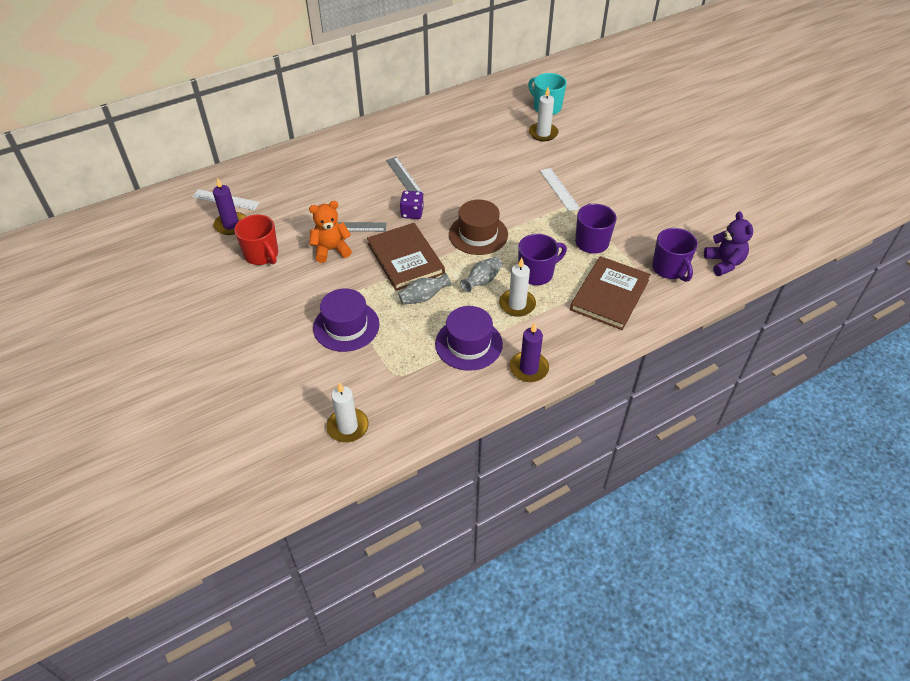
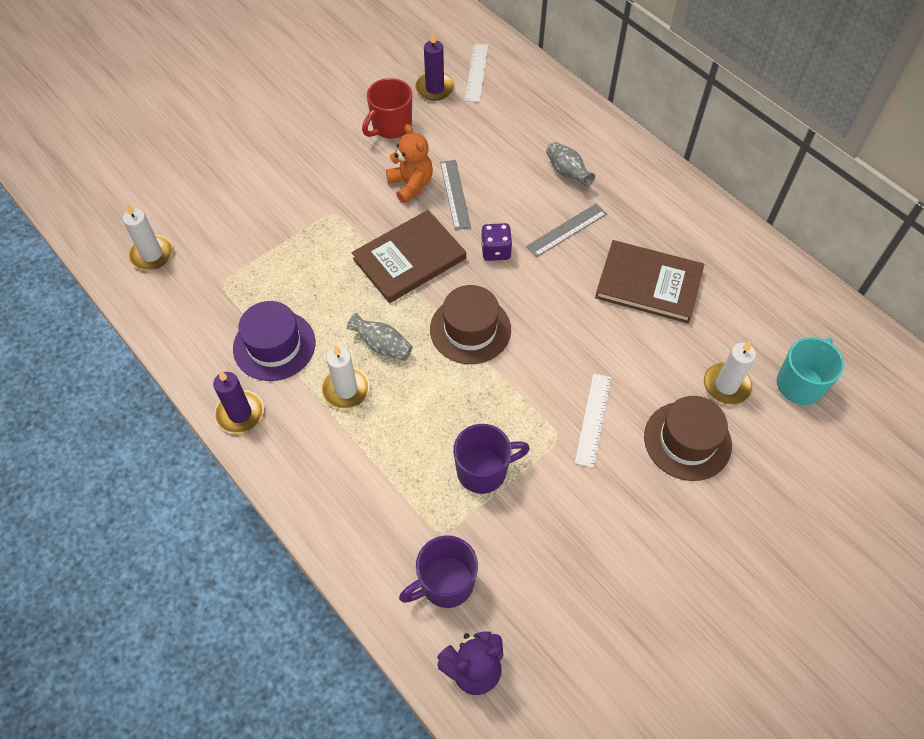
camera: 80 degrees right, 10 degrees up
purple hat [313,289,380,352] -> none
grey vase [398,273,451,305] -> grey vase moved to [546,142,595,188]
purple mug [518,234,567,285] -> none
white ruler [540,168,580,212] -> white ruler turned 45 degrees counterclockwise [575,373,611,468]
brown book [570,256,651,330] -> brown book moved to [595,240,704,323]
none -> brown hat [644,396,732,481]

